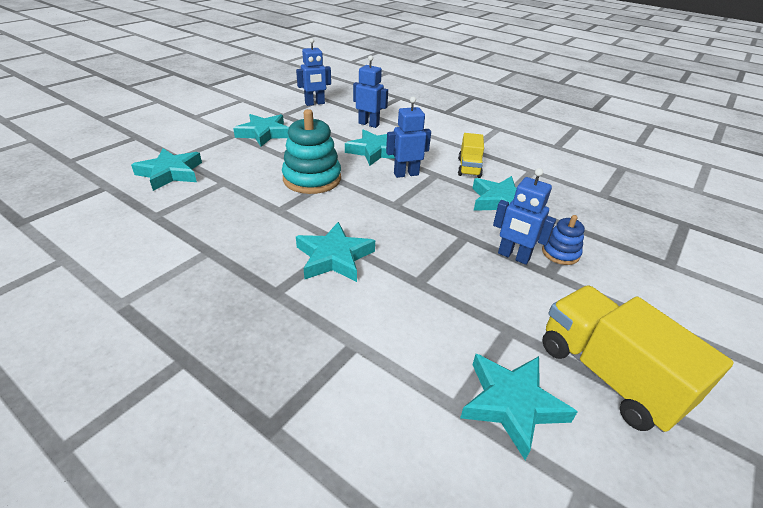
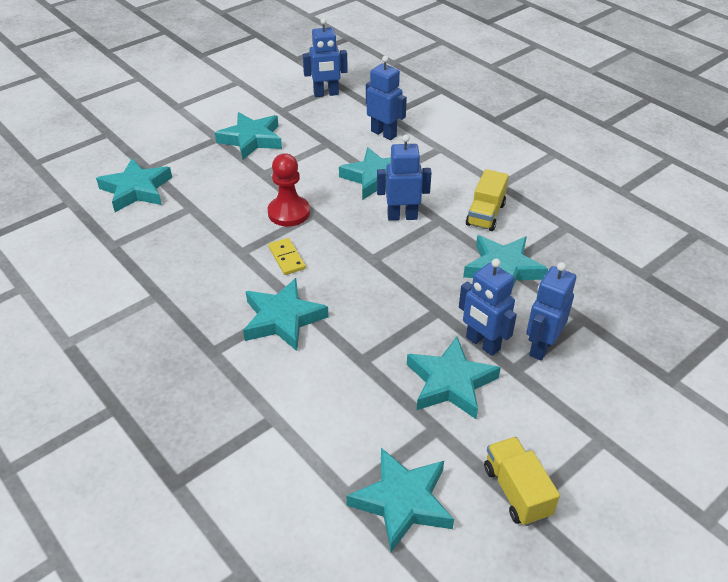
camera: 15 degrees right, 5 degrees up
turquoise stacking toy [282,109,341,194] -> red pawn [268,153,310,227]
blue stacking toy [542,215,585,265] -> blue robot [526,262,576,361]
yellow truck [542,285,734,432] -> yellow truck [484,437,560,526], size x0.57
none -> yellow domino [268,238,306,275]
none -> turquoise star [407,337,501,419]

